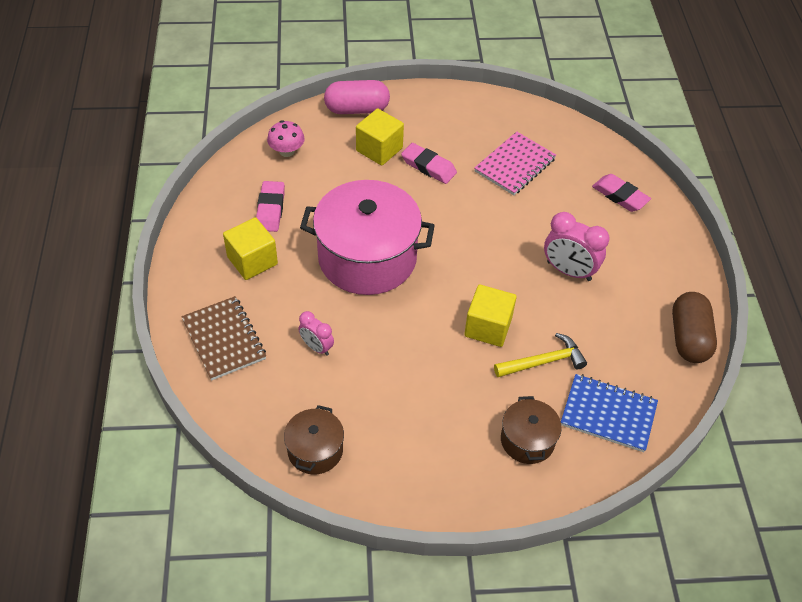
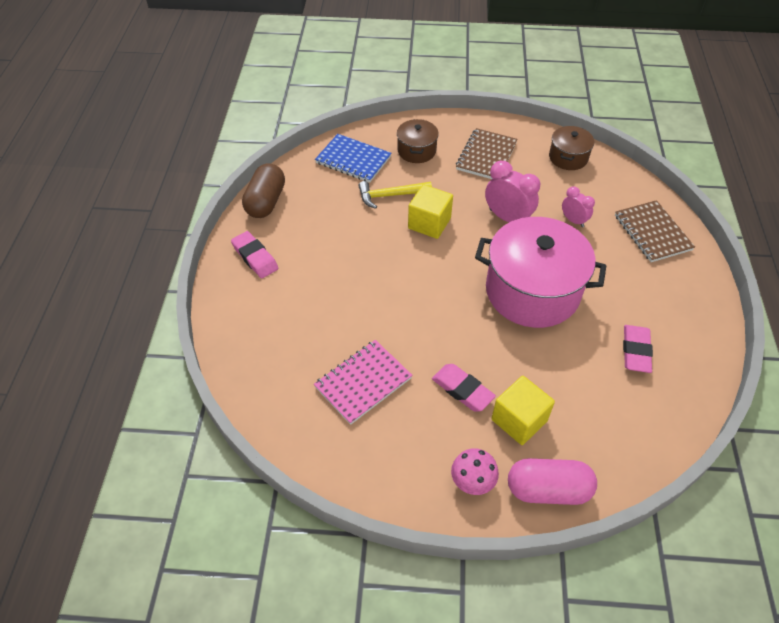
camera: 170 degrees left, 0 degrees up
yellow cube [223,217,278,280] -> none
pink mushroom [267,120,305,157] -> pink mushroom moved to [451,448,499,495]
pink clock [544,212,609,281] -> pink clock moved to [485,161,540,222]
pink eraser [592,174,651,212] -> pink eraser moved to [231,231,278,278]
none -> brown notebook [456,128,518,179]

